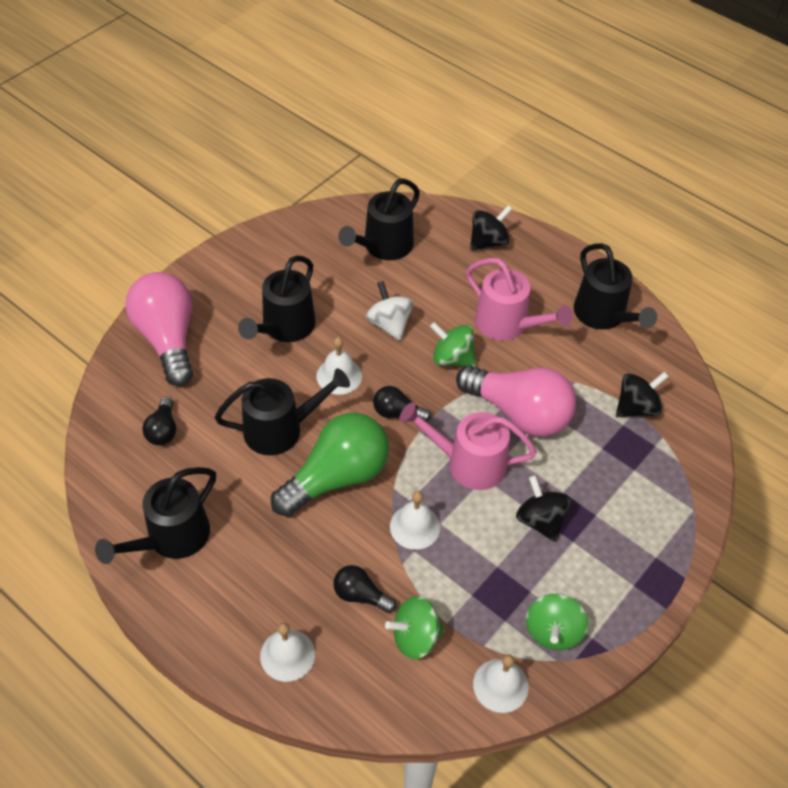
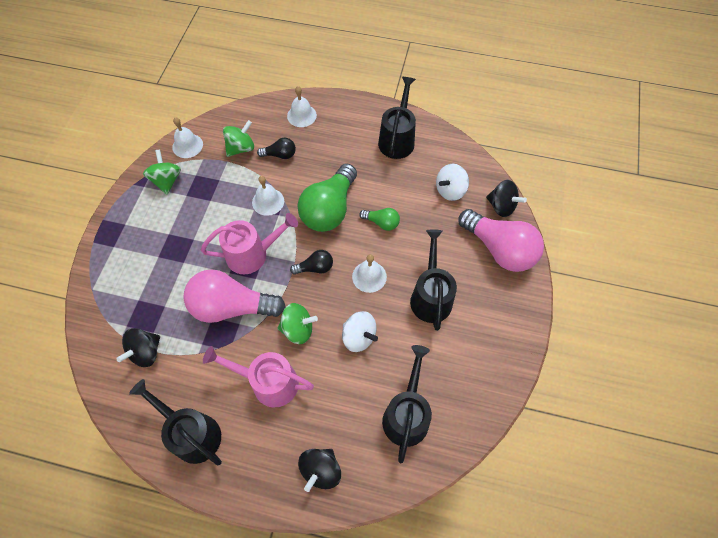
camera: 155 degrees right, 10 degrees up
black light bulb [142,397,176,445] -> white spinning top [436,164,469,201]
black watering can [215,368,350,455] -> green light bulb [359,208,400,231]
black spinning top [516,475,571,542] -> black spinning top moved to [486,180,527,217]

